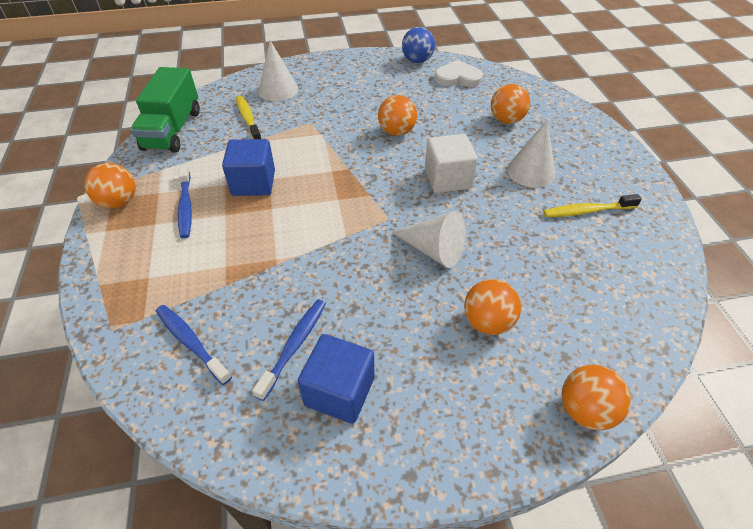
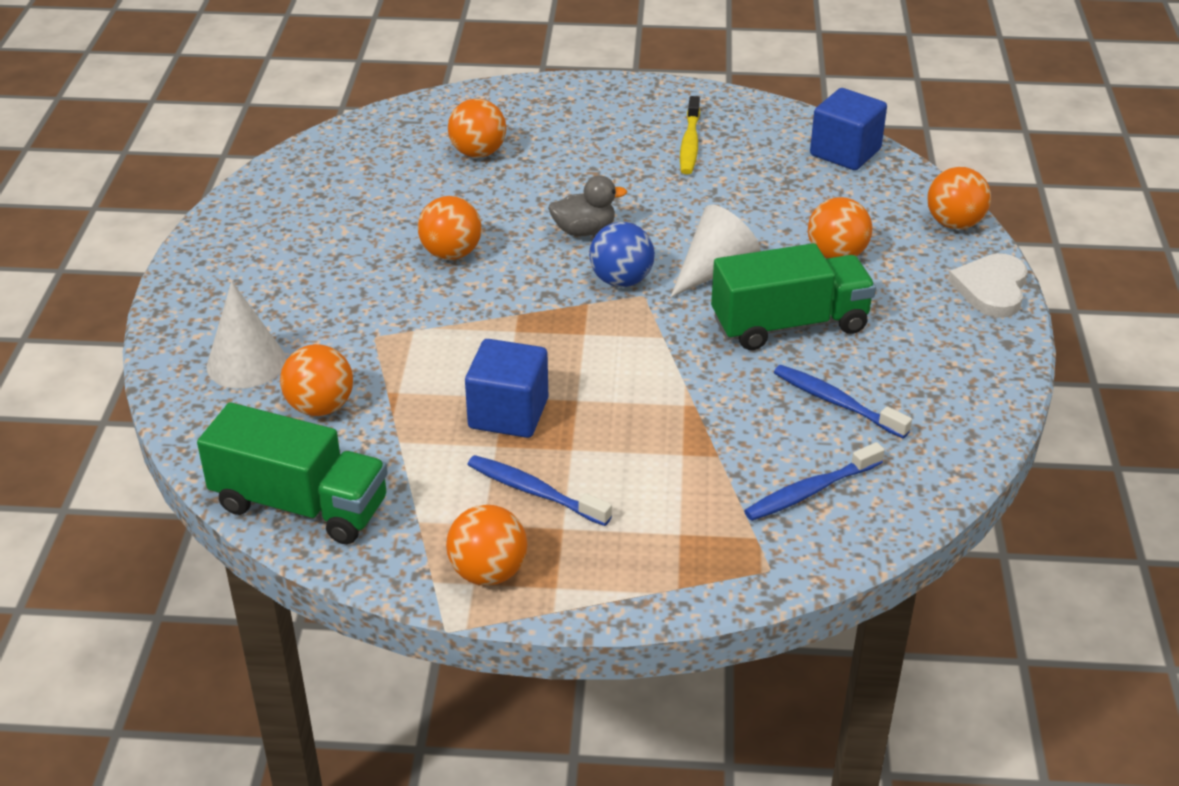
camera: 75 degrees left, 10 degrees down
blue toothbrush [178,165,192,238] -> blue toothbrush turned 150 degrees counterclockwise [467,455,612,526]
yellow toothbrush [236,95,262,139] -> orange ball [280,344,353,416]
blue cube [298,334,374,424] -> blue cube moved to [810,88,887,170]
blue ball [402,27,435,63] -> blue ball moved to [589,222,655,287]
white cube [425,134,478,193] -> grey duck [548,175,627,236]
white heart [434,60,483,87] -> white heart moved to [948,253,1028,318]
white cone [507,119,555,188] -> none
none -> green truck [711,243,876,350]

